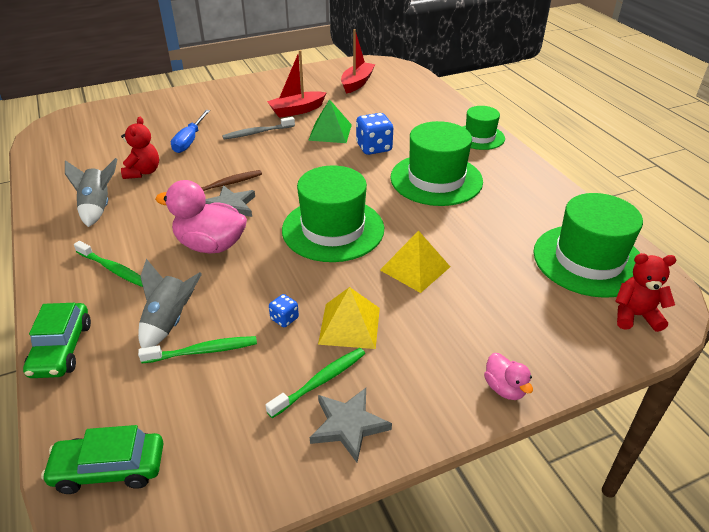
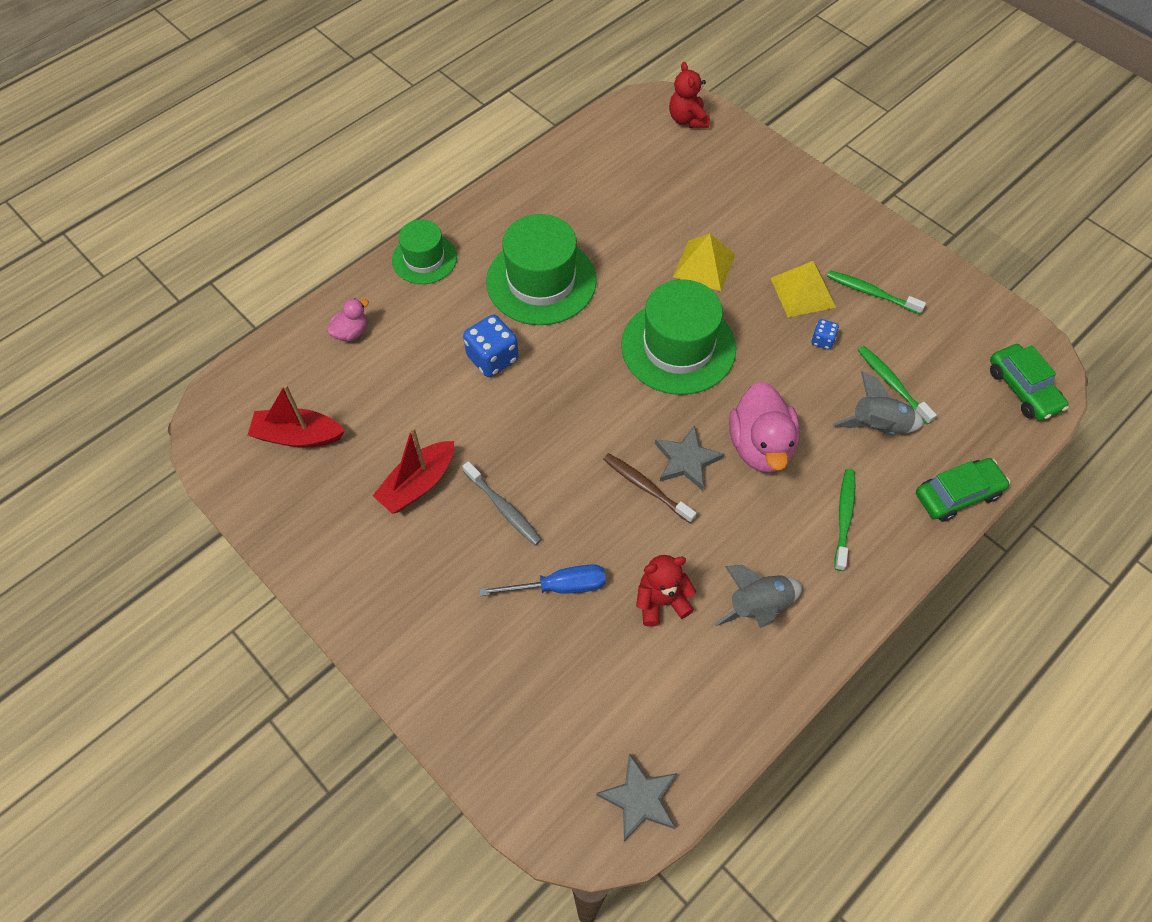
camera: 110 degrees left, 20 degrees up
red boat [267,50,327,118] -> red boat turned 90 degrees clockwise [372,427,454,514]
green pyramid [308,99,352,143] -> none
grey star [310,388,392,462] -> grey star moved to [596,753,677,841]
pink duck [484,353,533,400] -> pink duck moved to [327,298,369,341]
green hat [533,193,643,298] -> none

